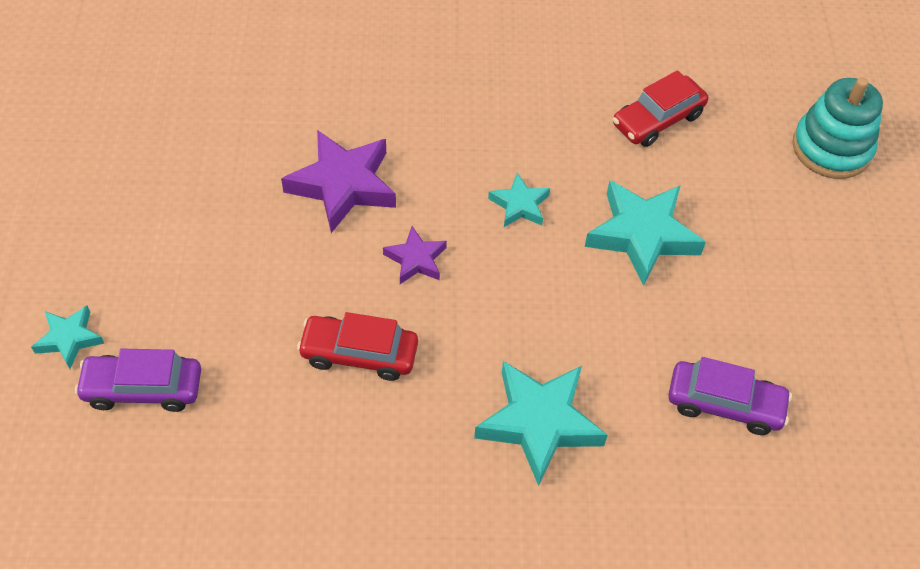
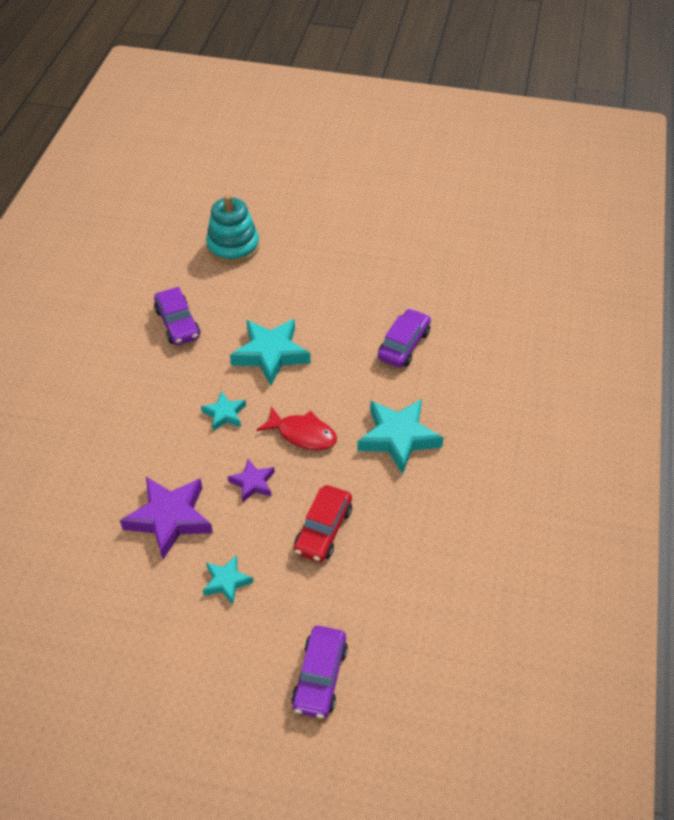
camera: 75 degrees left, 5 degrees down
turquoise star [31,305,104,369] -> turquoise star moved to [203,555,254,605]
red car [613,70,708,147] -> purple car [154,287,200,345]
none -> red fish [257,406,337,450]

